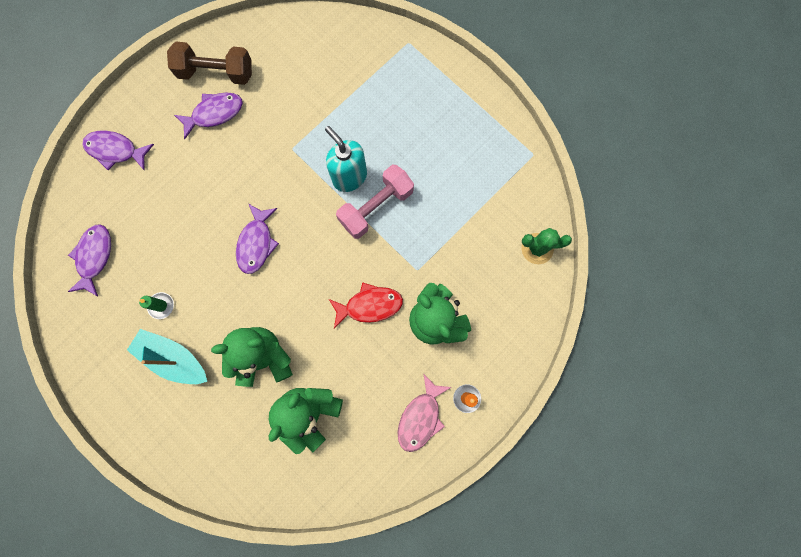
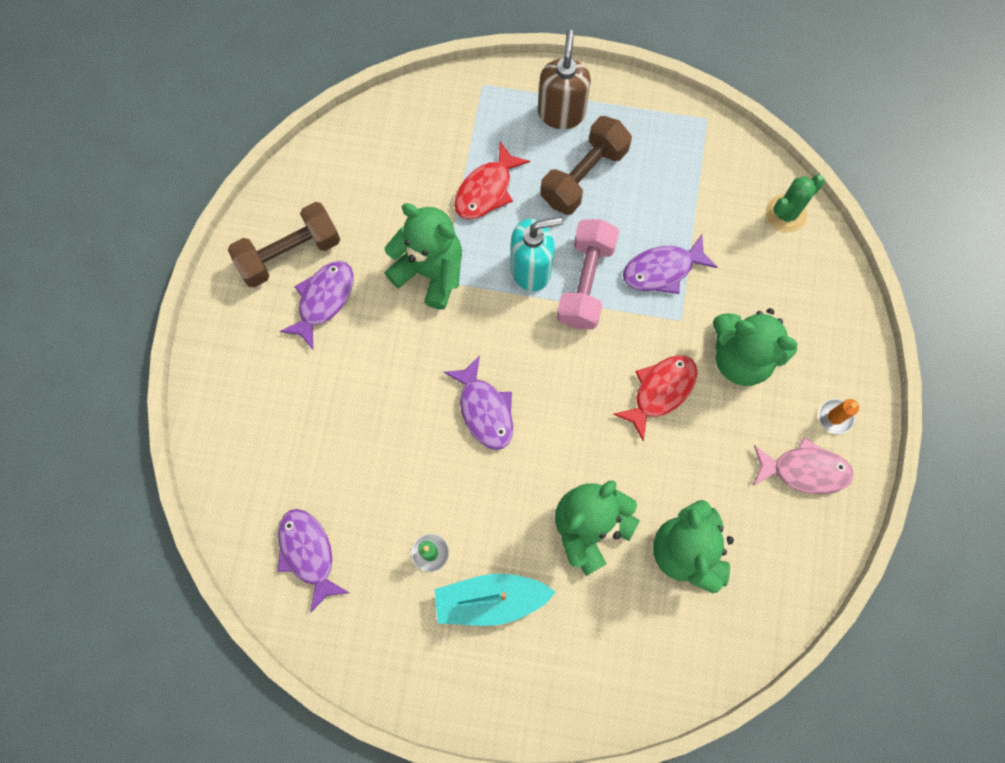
camera: 35 degrees left, 5 degrees down
purple fish [82,130,154,170] -> purple fish moved to [623,234,718,294]
turquoise soap dispenser [325,126,367,192] -> turquoise soap dispenser turned 150 degrees clockwise [510,217,563,292]
pink fish [398,373,451,452] -> pink fish turned 75 degrees counterclockwise [753,437,854,494]
none -> green teddy bear [384,203,462,310]
none -> red fish [454,141,530,220]
none -> brown soap dispenser [538,30,591,129]
none -> brown dumbbell [540,116,632,215]

